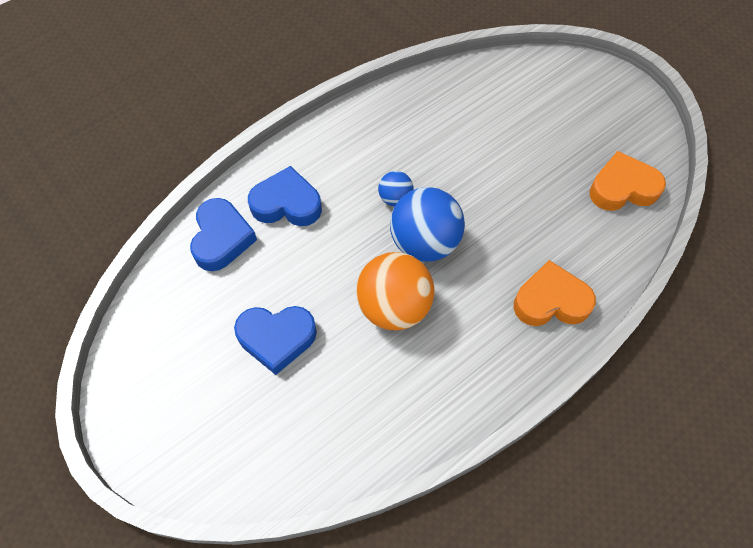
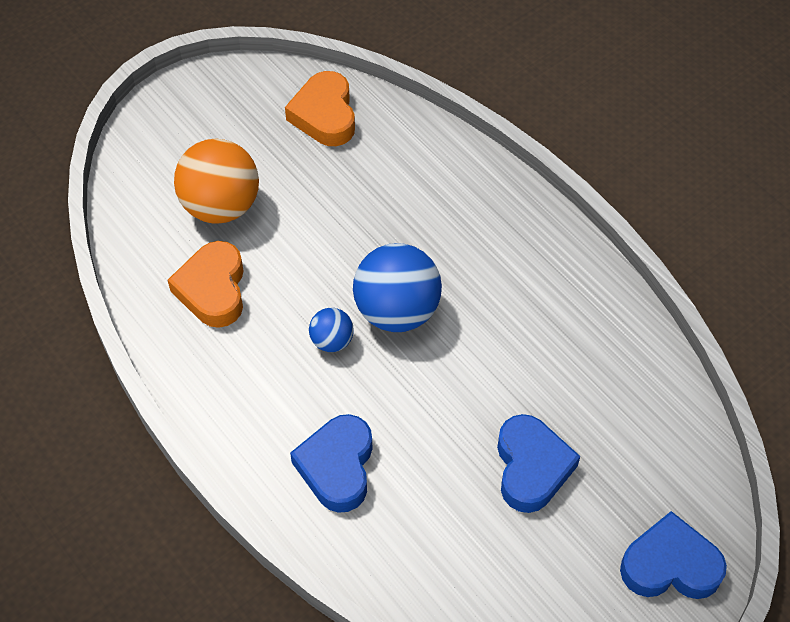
camera: 90 degrees left, 5 degrees down
blue heart [190,198,257,271] -> blue heart moved to [620,511,727,599]
orange ball [356,252,434,330] -> orange ball moved to [174,139,259,224]
orange heart [514,260,596,326] -> orange heart moved to [168,241,244,328]

